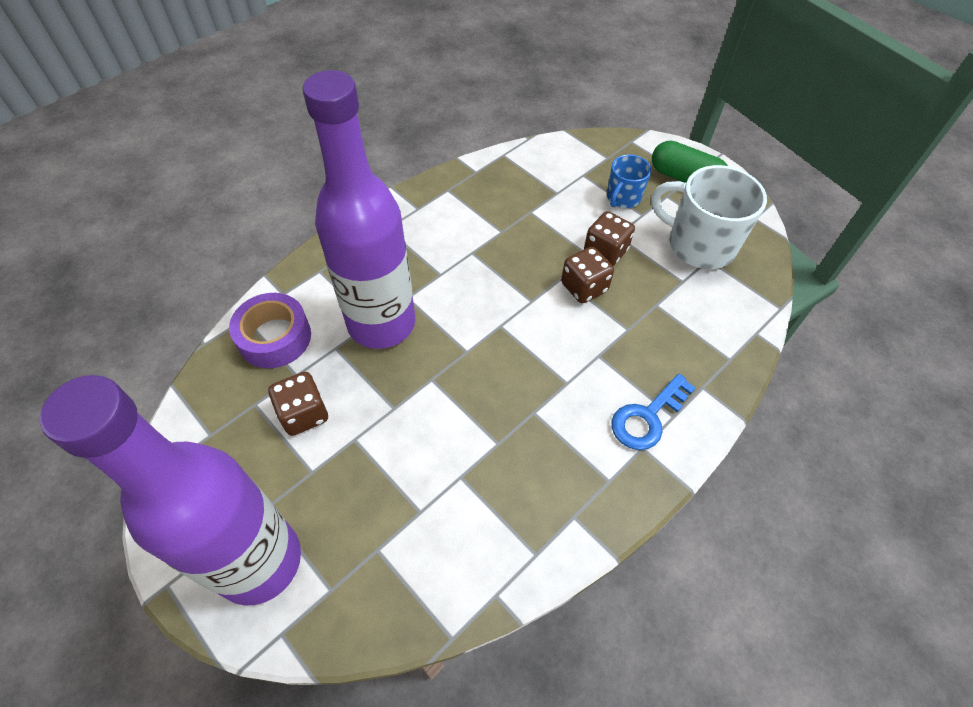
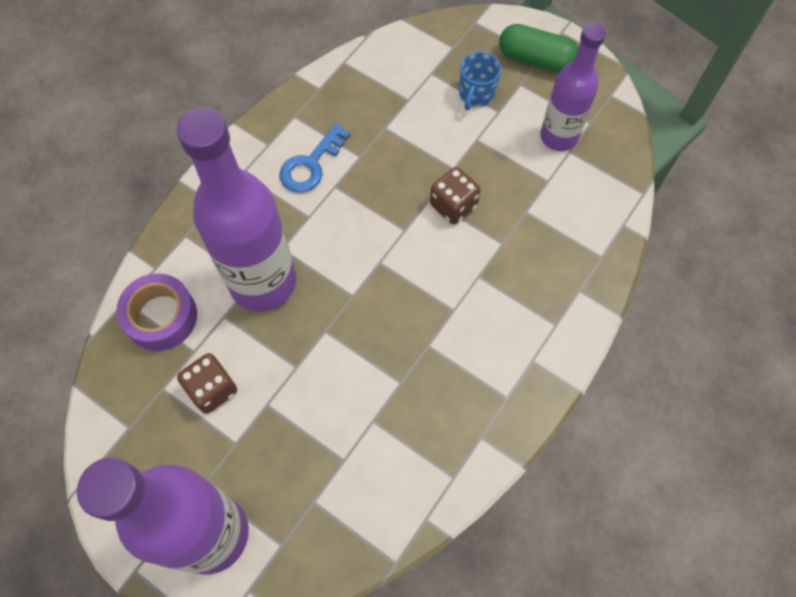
camera: 10 degrees left, 10 degrees up
brown dice [584,211,635,266] -> none
blue key [611,373,696,450] -> blue key moved to [279,123,350,193]
white mug [651,165,767,269] -> purple bottle [540,23,606,151]

